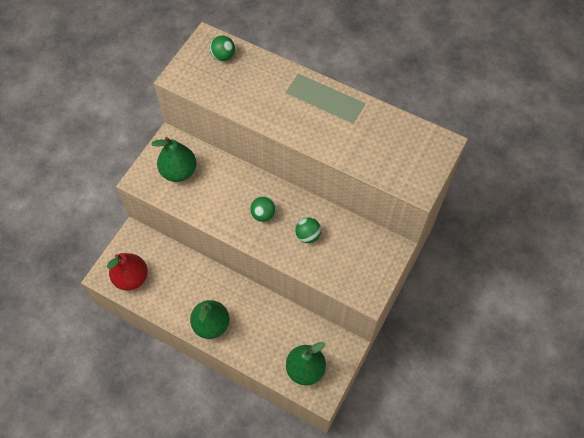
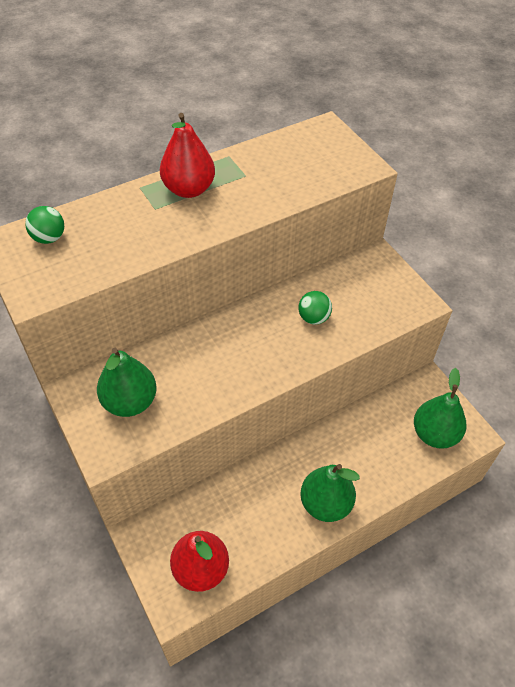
camera: 60 degrees left, 10 degrees down
green ball [250,197,276,222] -> none
none -> red pear [160,113,215,198]

